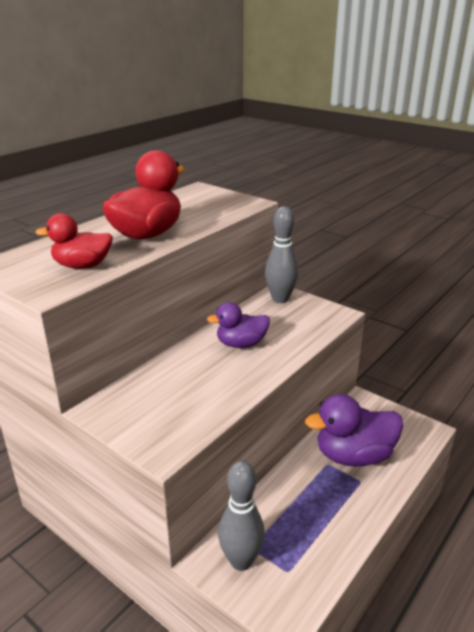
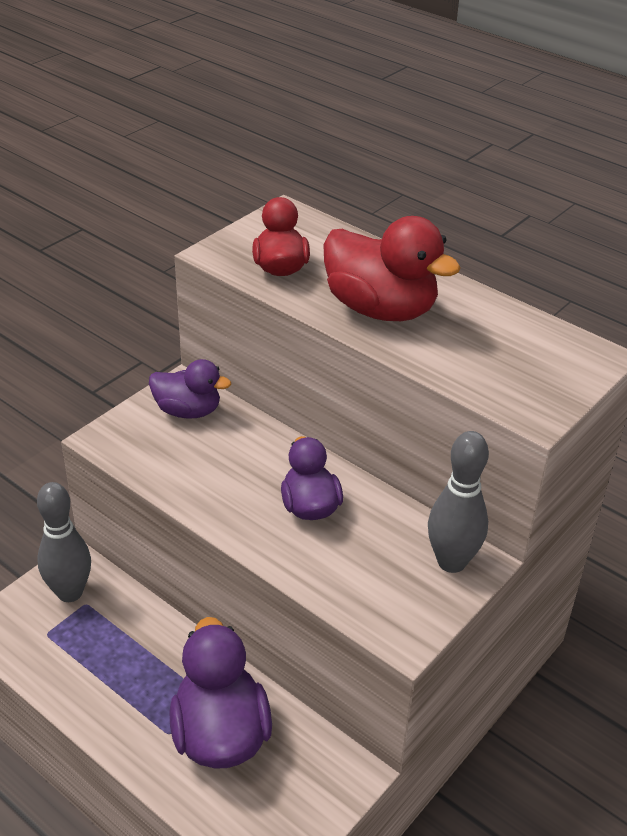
camera: 90 degrees right, 10 degrees up
none -> purple duck [149,359,231,419]

